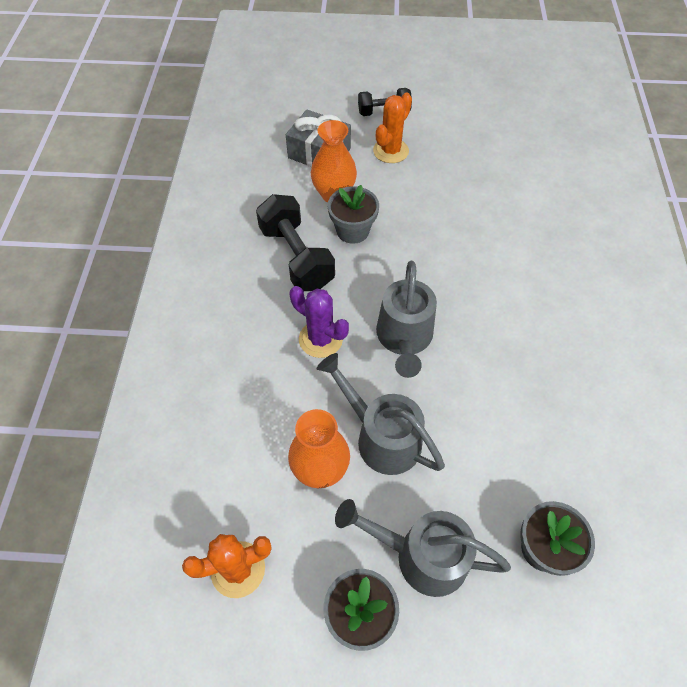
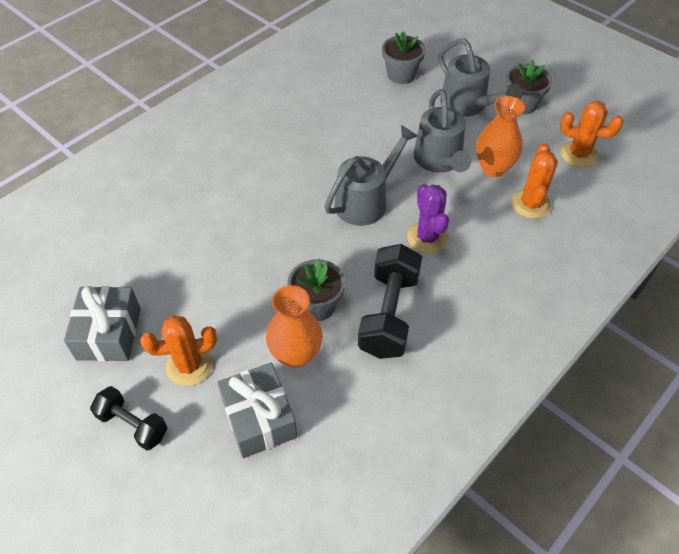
camera: 140 degrees left, 5 degrees down
none -> grey gift [64,286,141,361]
none -> orange cactus [511,143,558,219]

